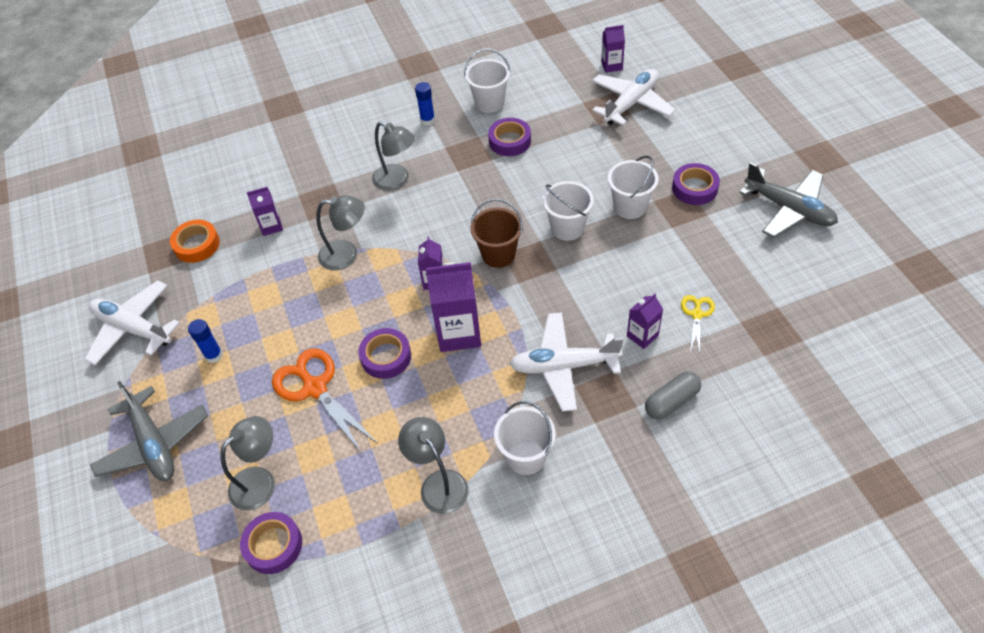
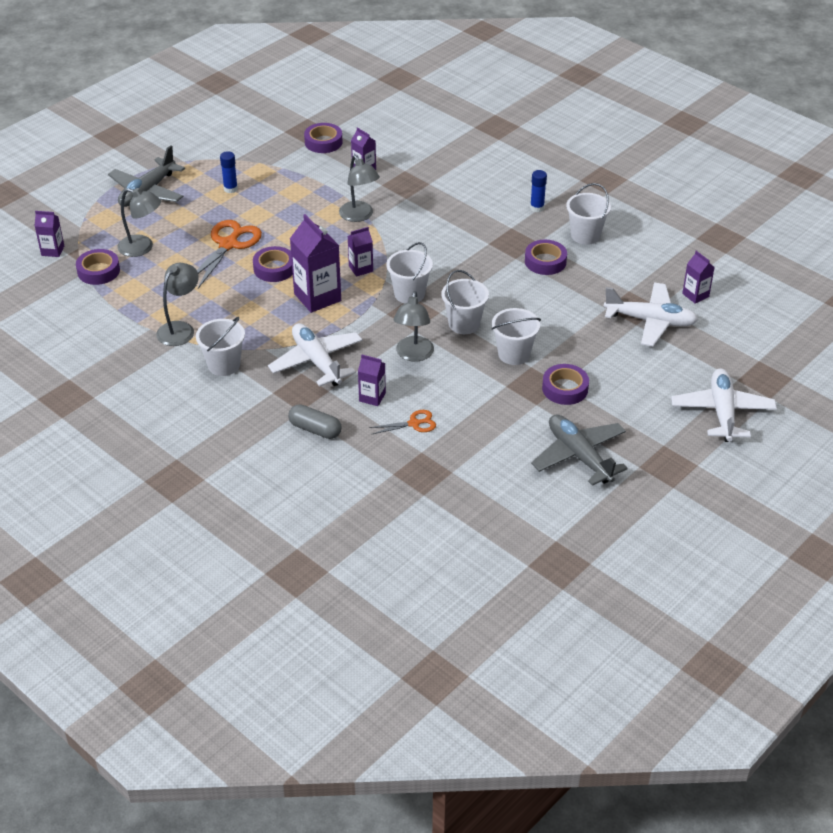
camera: 60 degrees right, 10 degrees down
white plane [84,280,180,365] -> white plane moved to [671,368,777,442]
orange tape [170,220,220,263] -> purple tape [304,123,343,153]
grey lamp [372,122,415,191] -> grey lamp moved to [394,291,434,362]
brown bucket [470,199,523,268] -> white bucket [386,242,433,303]
yellow scissors [681,295,715,354] -> orange scissors [369,410,436,435]
grey plane [739,162,838,238] -> grey plane turned 135 degrees clockwise [531,415,628,486]
none -> purple carton [35,211,64,257]

